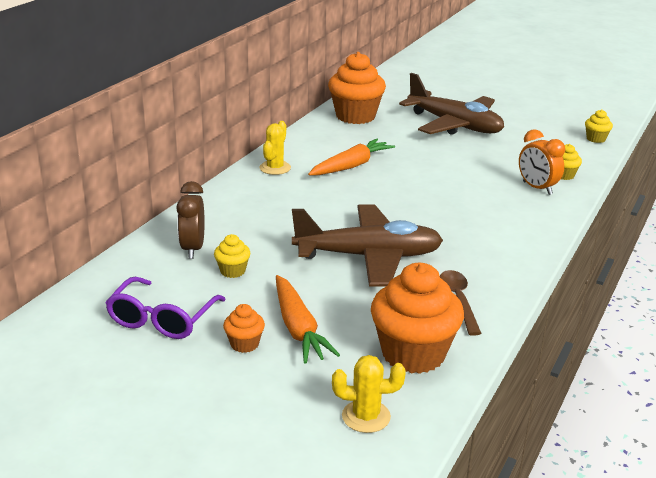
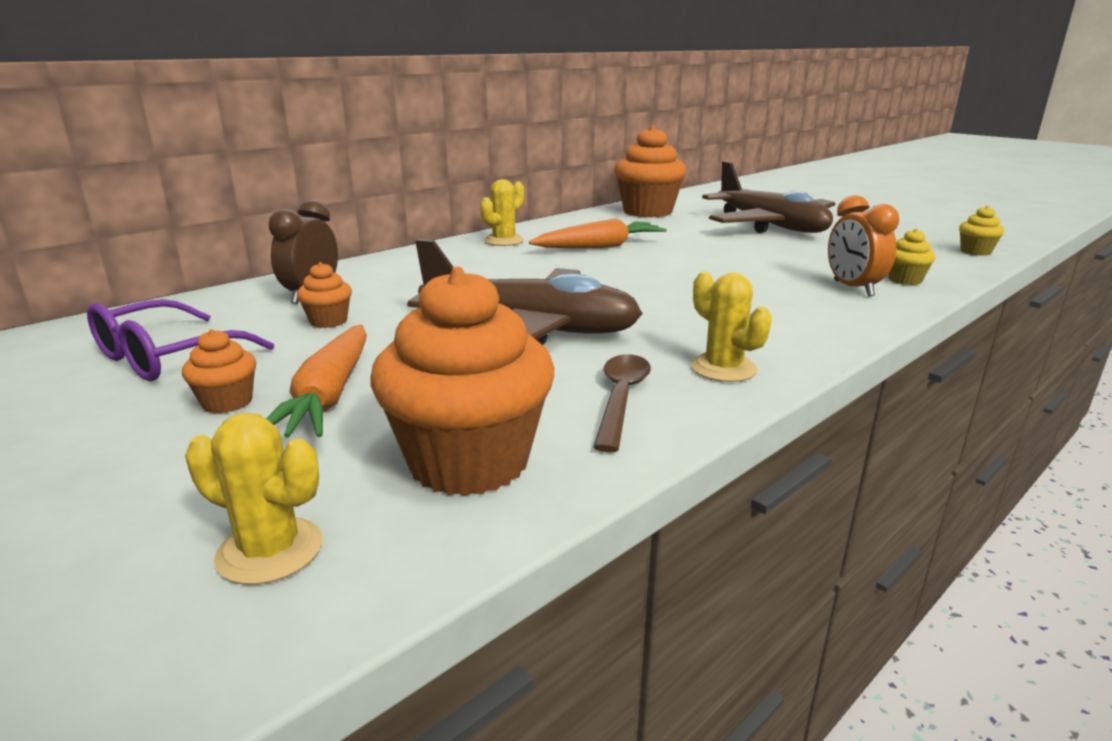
camera: 20 degrees right, 5 degrees down
yellow cupcake [214,234,250,278] -> orange cupcake [297,262,352,328]
none -> yellow cactus [690,272,772,382]

